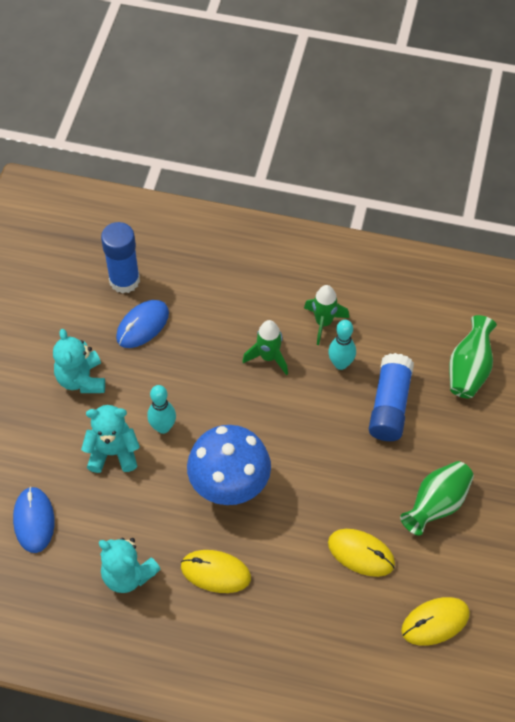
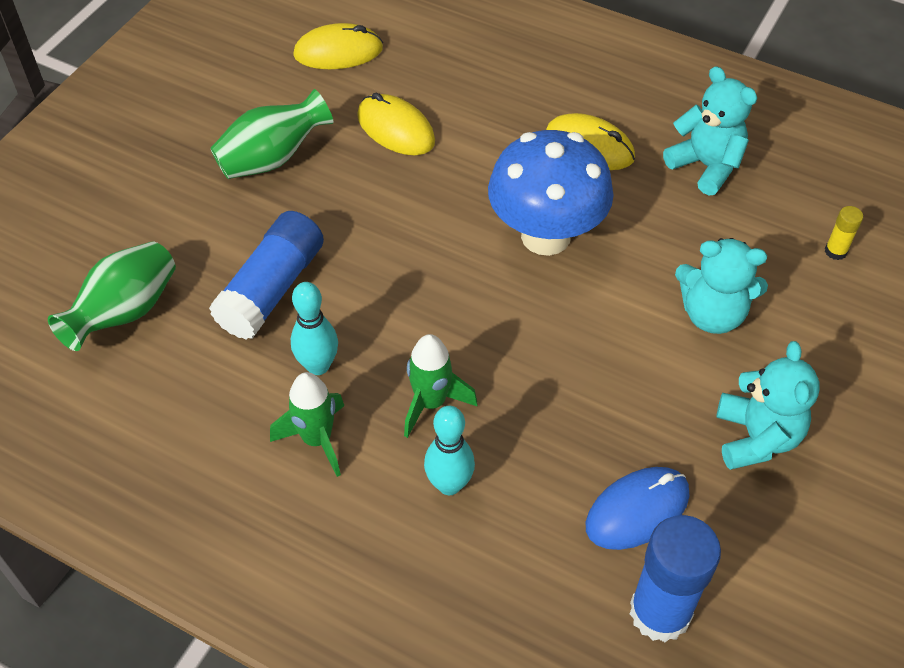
camera: 165 degrees left, 5 degrees down
blue mouse [13,487,54,553] -> yellow glue stick [825,206,863,260]
turquoise bowling pin [147,385,176,434] -> turquoise bowling pin moved to [424,406,475,495]

